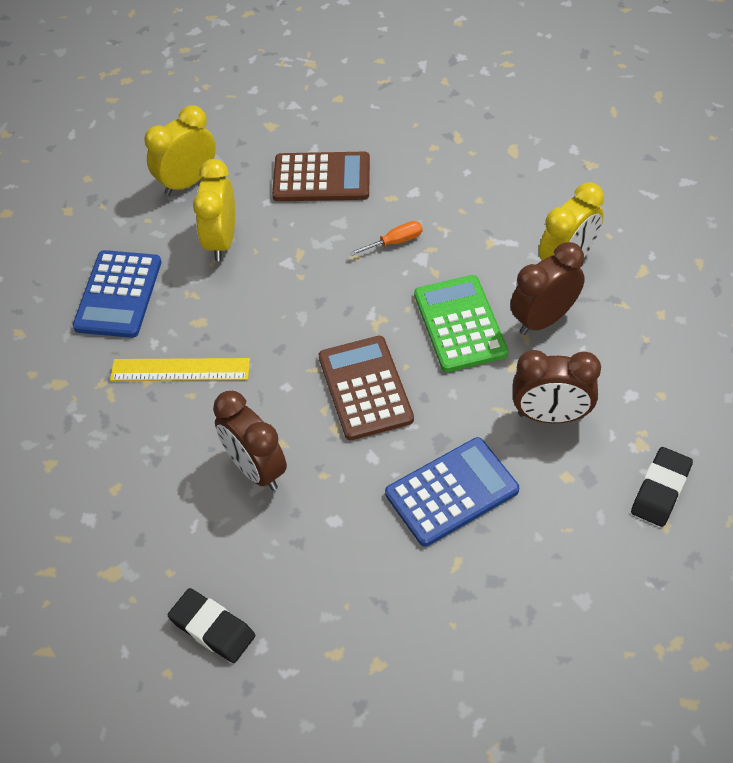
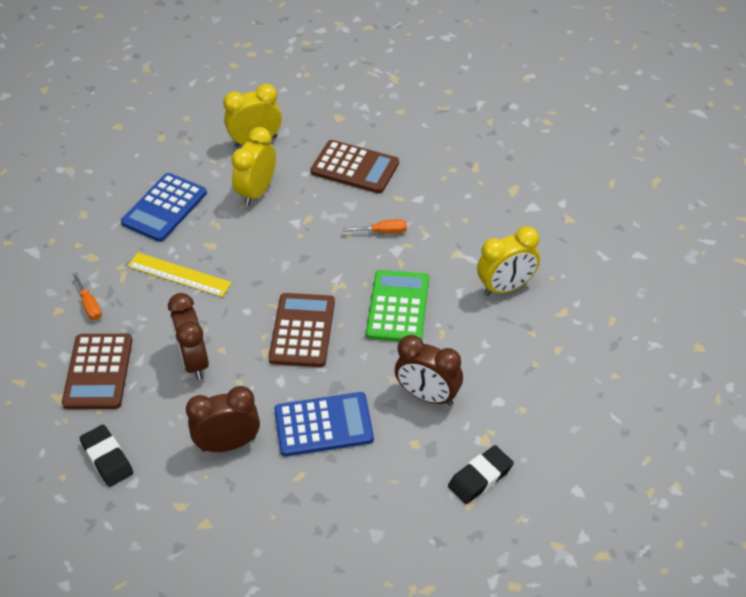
camera: 20 degrees right, 5 degrees down
brown clock [510,242,585,335] -> brown clock moved to [186,386,260,452]
none -> brown calculator [62,334,132,409]
none -> orange screwdriver [72,273,102,320]

